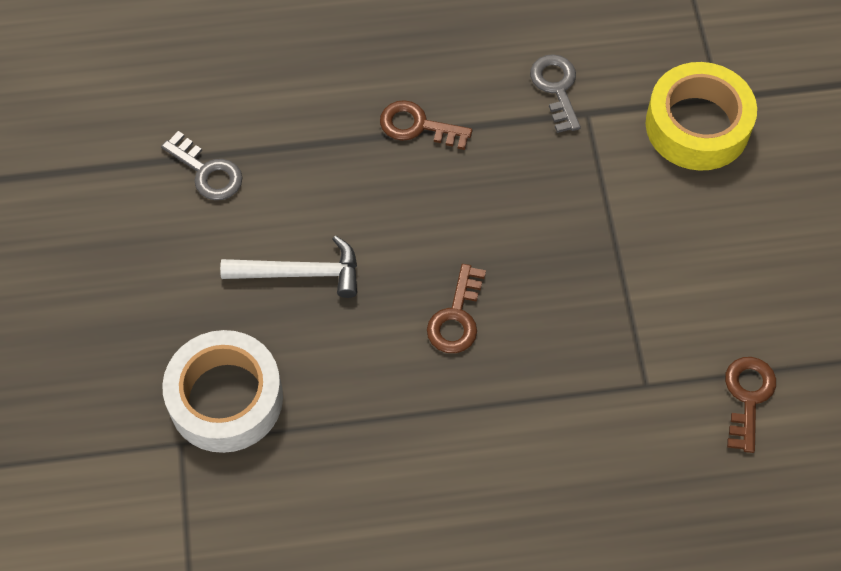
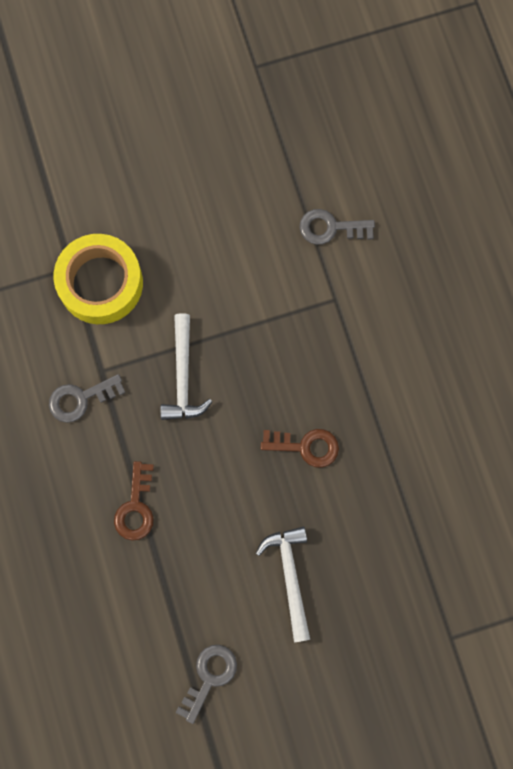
camera: 100 degrees left, 15 degrees up
white tape [162,330,283,453] -> none
brown key [725,357,776,453] -> grey key [299,209,375,245]
none -> white hammer [160,313,212,420]

